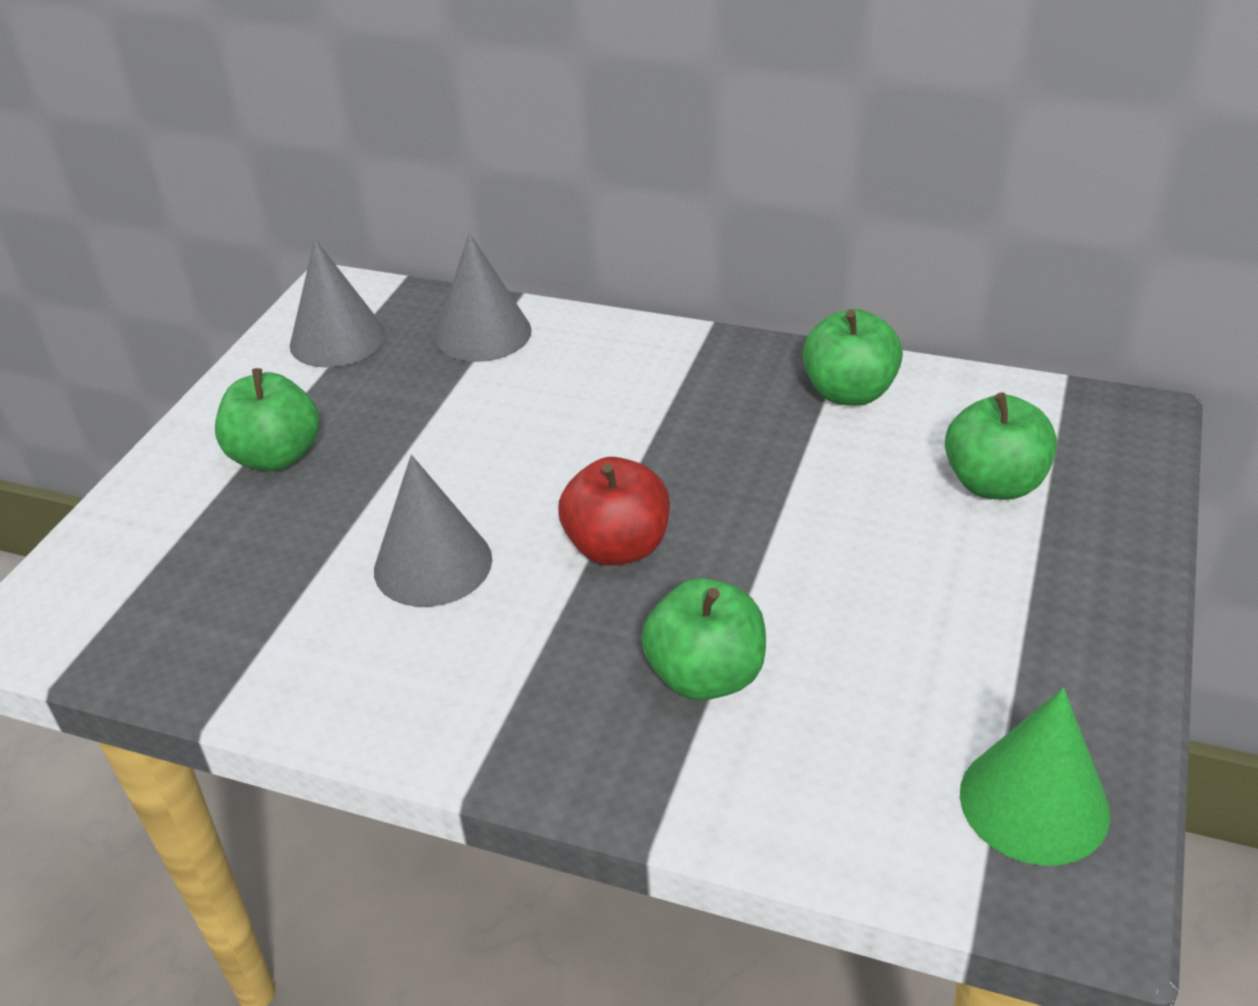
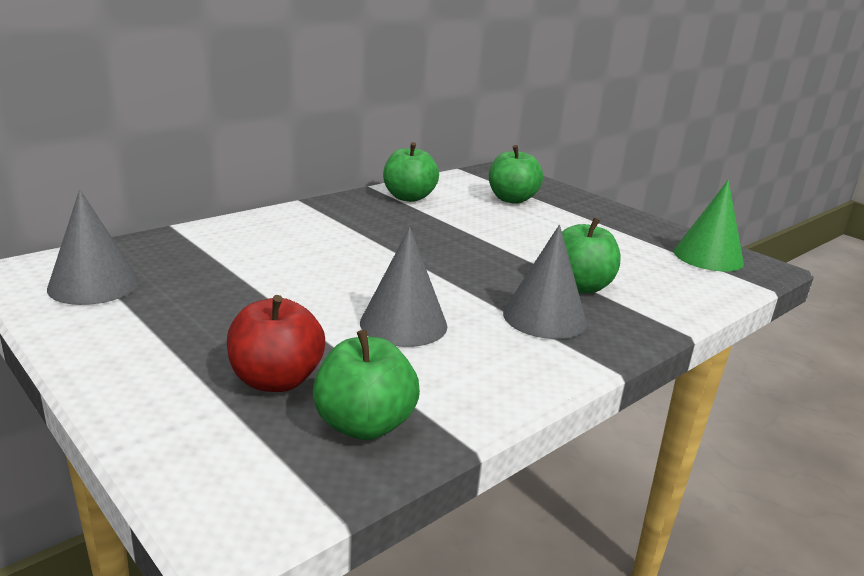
camera: 65 degrees left, 15 degrees down
green apple [215,368,320,471] -> green apple moved to [313,330,420,440]
grey cone [436,232,532,362] -> grey cone moved to [503,225,587,339]
red apple [558,457,670,566] -> red apple moved to [227,295,325,392]

